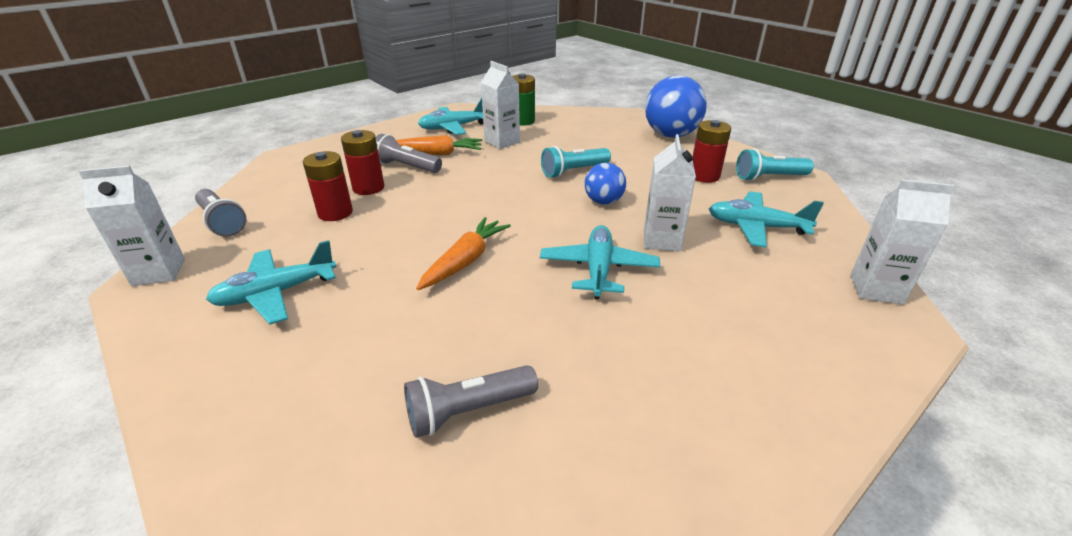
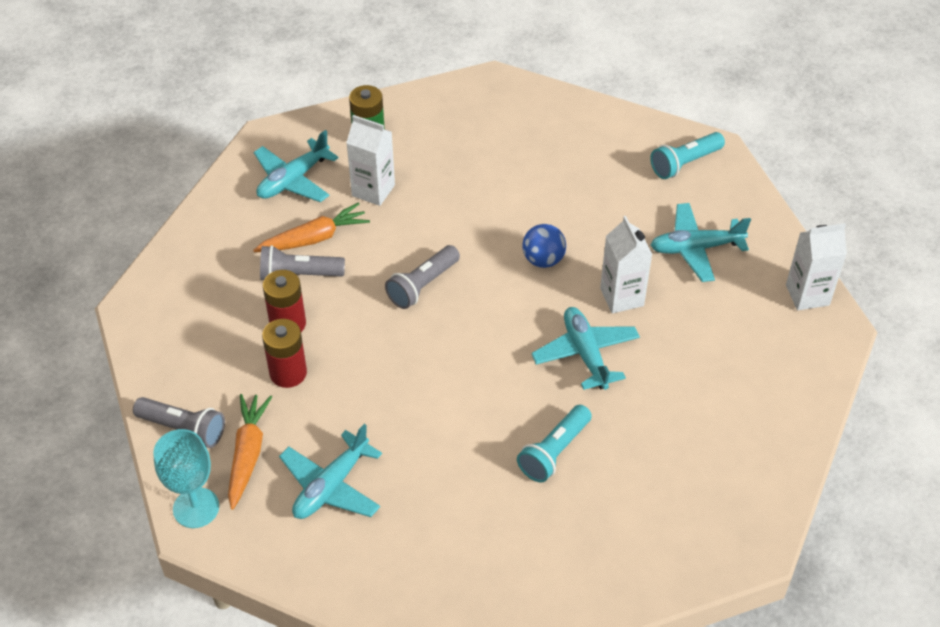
camera: 25 degrees left, 15 degrees up
white carton [79,166,185,286] -> turquoise goblet [153,429,219,528]
grey flashlight [404,365,538,438] -> grey flashlight moved to [385,245,460,309]
orange carrot [416,217,511,290] -> orange carrot moved to [228,394,272,510]
turquoise flashlight [541,146,611,178] -> turquoise flashlight moved to [517,405,592,483]
blue ball [645,76,707,138] -> none
red battery [693,120,731,183] -> none

